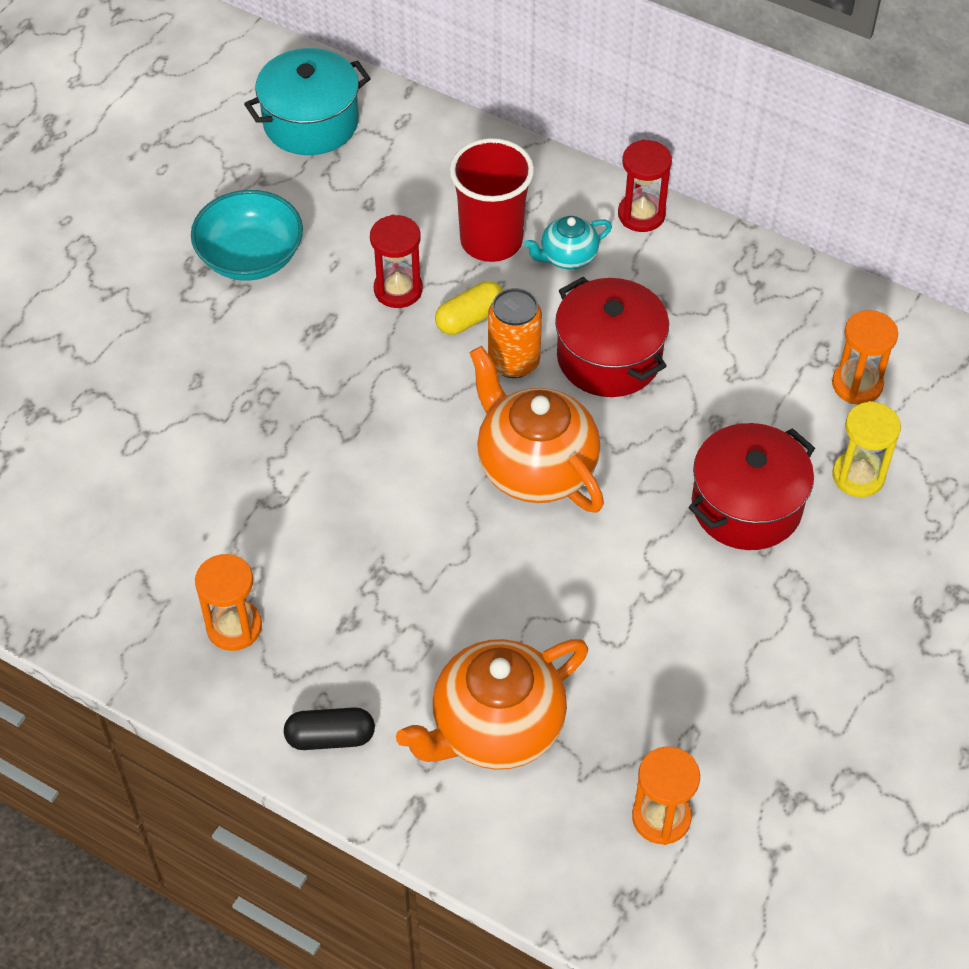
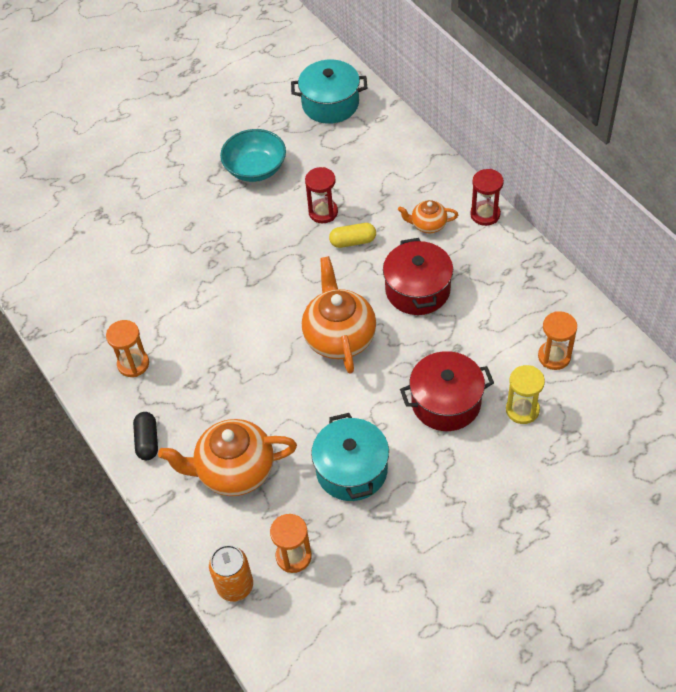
camera: 30 degrees right, 0 degrees up
black capsule [284,707,375,750] -> black capsule turned 60 degrees clockwise [133,412,158,460]
red cup [450,138,534,262] -> none
orange can [488,288,542,378] -> orange can moved to [209,545,253,602]
turquoise teapot [524,216,612,270] -> orange teapot [398,200,458,233]
none -> turquoise pot [311,413,389,501]

